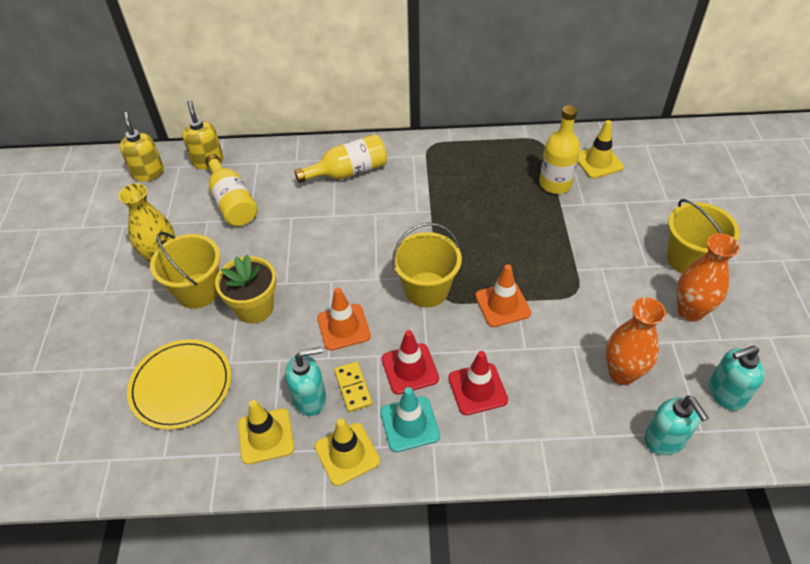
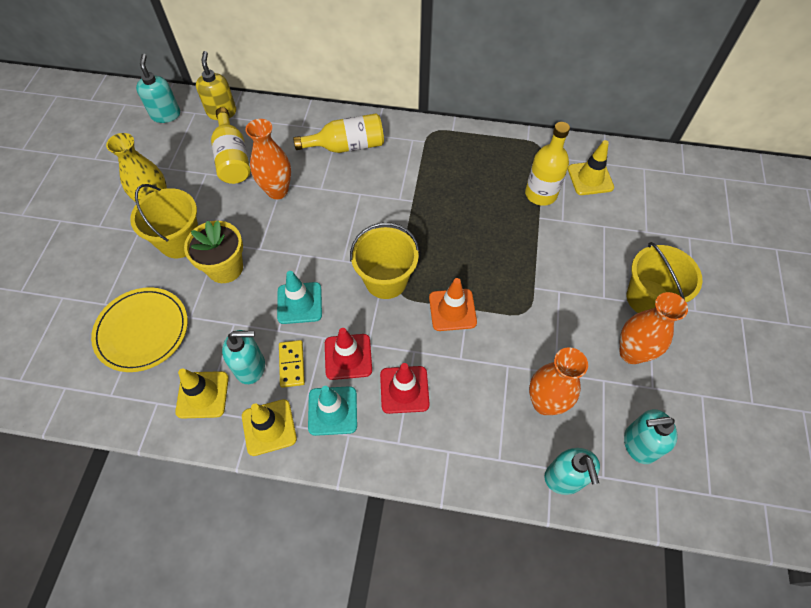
camera: 10 degrees right, 10 degrees up
yellow soap dispenser [120,112,164,182] -> turquoise soap dispenser [136,54,180,123]
orange traffic cone [317,288,371,351] -> turquoise traffic cone [277,271,322,324]
none -> orange vase [245,119,291,199]

